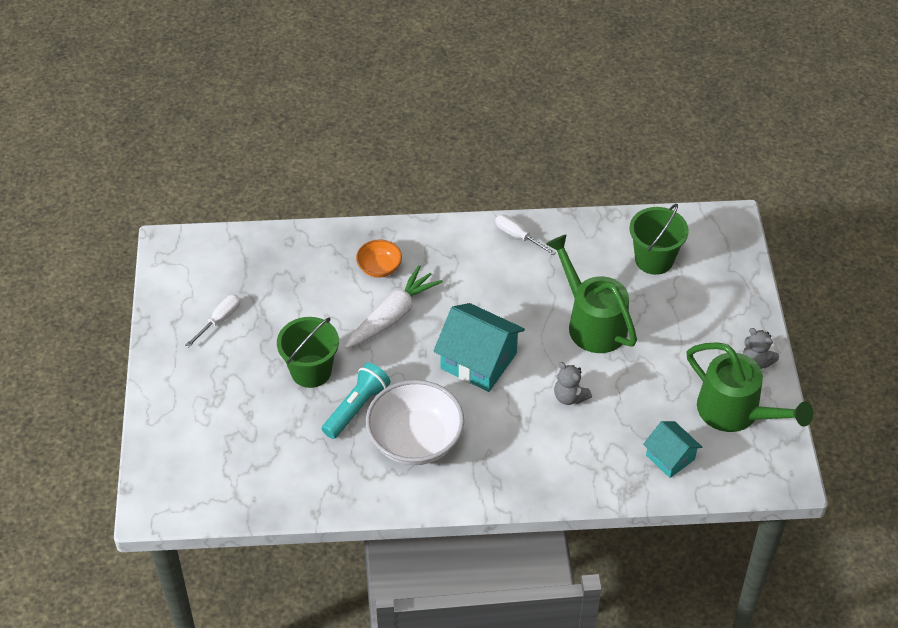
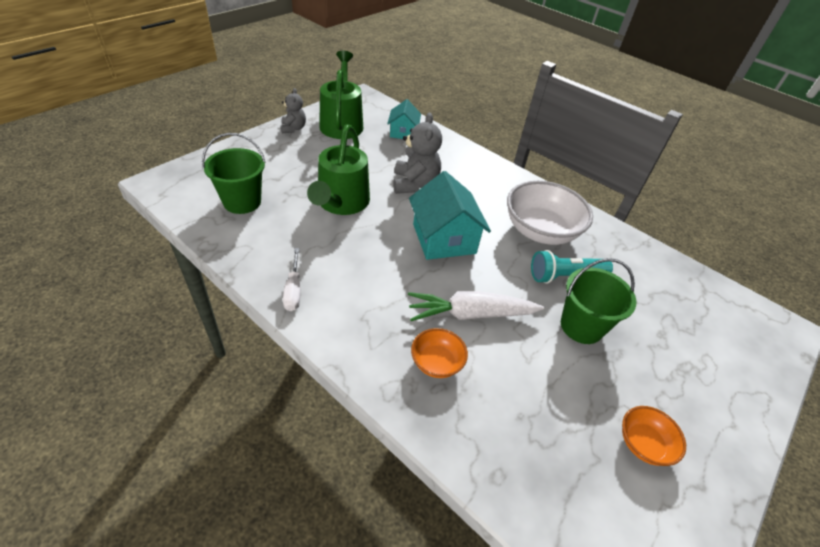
camera: 140 degrees left, 5 degrees down
white screwdriver [186,295,240,347] -> orange bowl [622,406,686,466]
grey teddy bear [554,362,592,405] -> grey teddy bear [393,113,442,194], size x1.66

